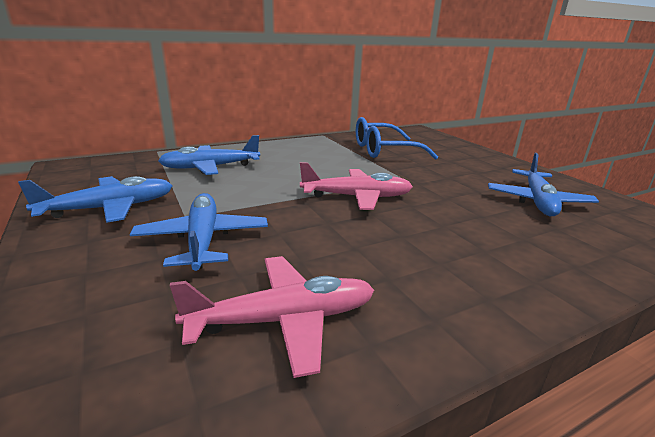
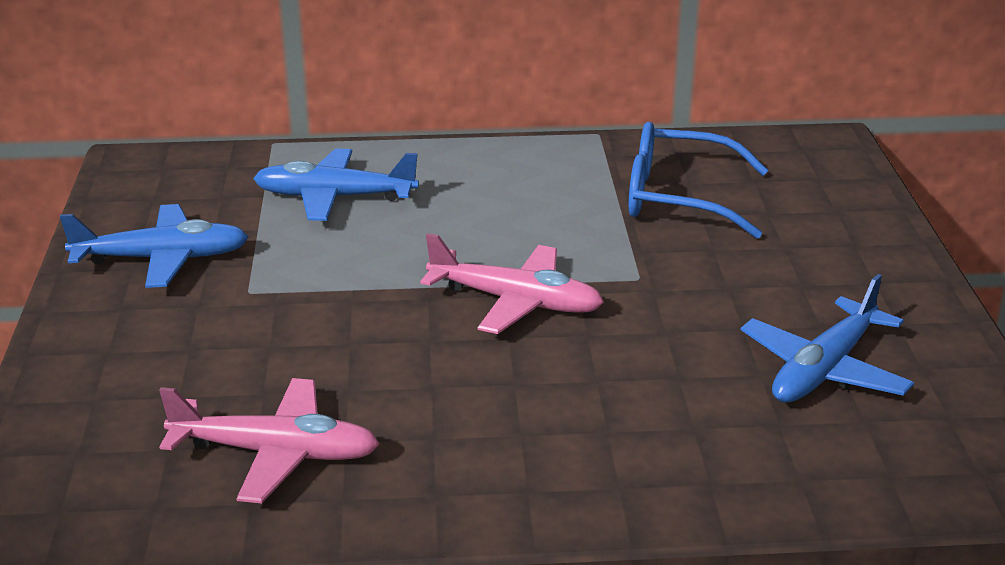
camera: 25 degrees right, 5 degrees up
blue plane [130,193,268,271] -> none

